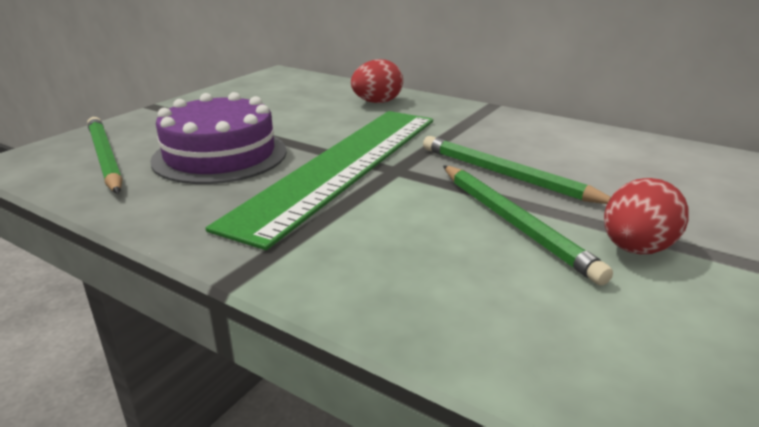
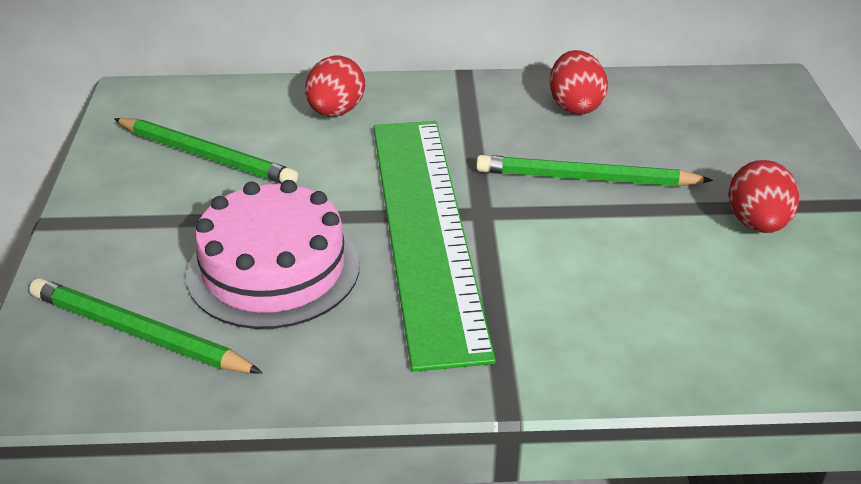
camera: 35 degrees left, 10 degrees up
purple cake [150,92,287,184] -> pink cake [186,180,360,329]
green pencil [443,165,613,285] -> green pencil moved to [114,118,298,184]
none -> red egg [550,50,608,115]

